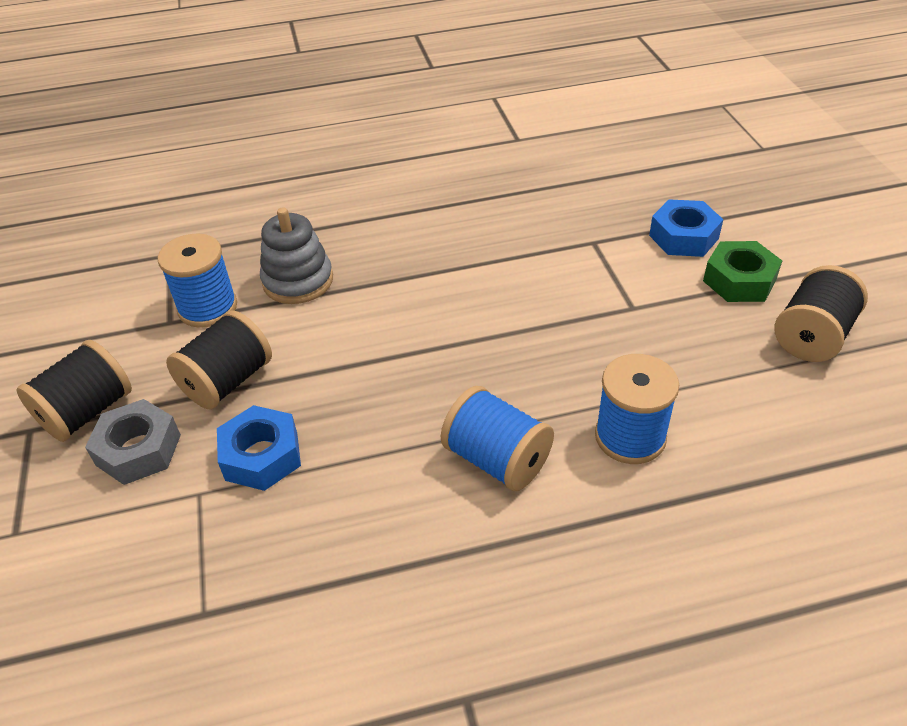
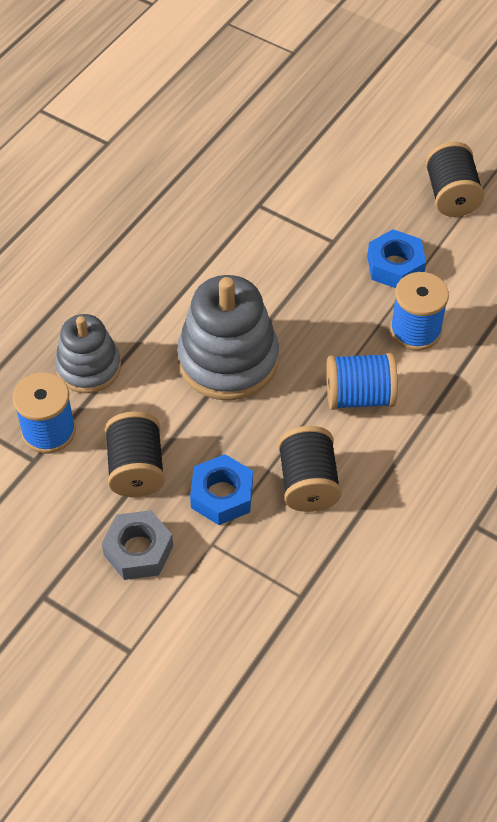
camera: 45 degrees left, 10 degrees up
black spool [16,340,132,442] -> black spool moved to [278,426,342,512]
blue nut [649,199,723,257] -> blue nut moved to [367,229,426,288]
green nut [703,241,782,302] -> none
none -> grey stacking toy [177,275,279,400]

